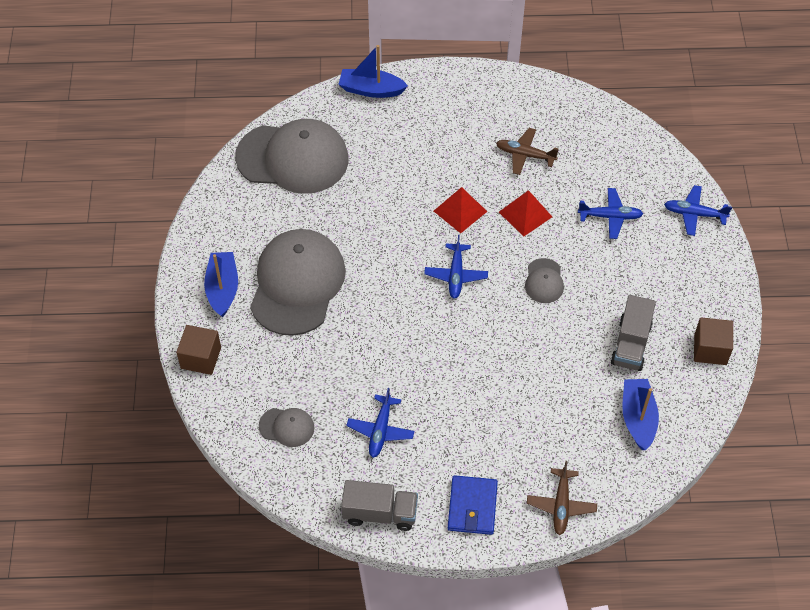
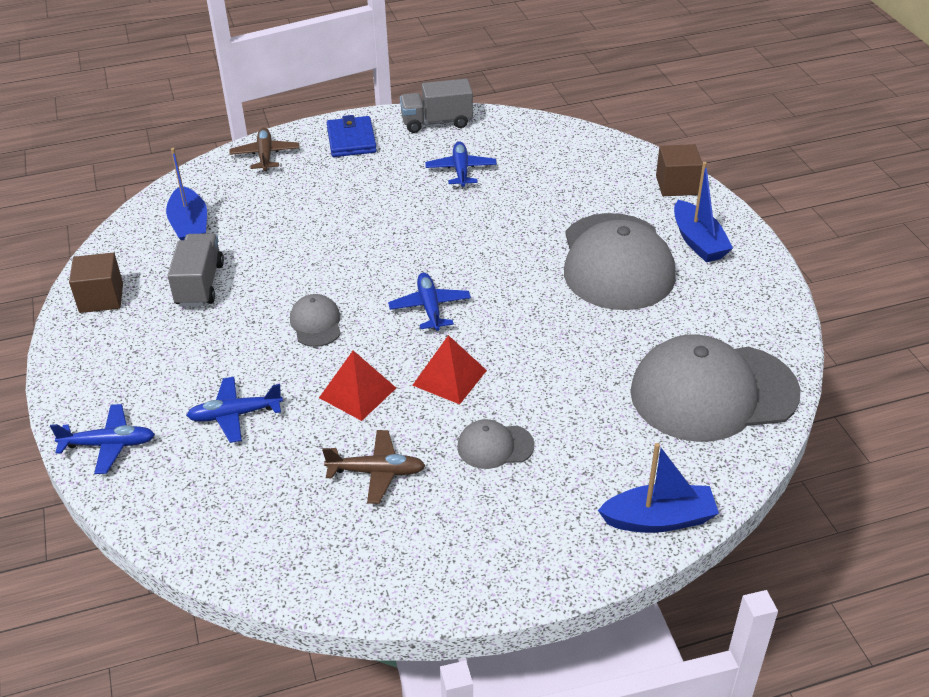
camera: 165 degrees right, 15 degrees down
grey cap [259,408,314,447] -> grey cap moved to [457,419,534,469]

